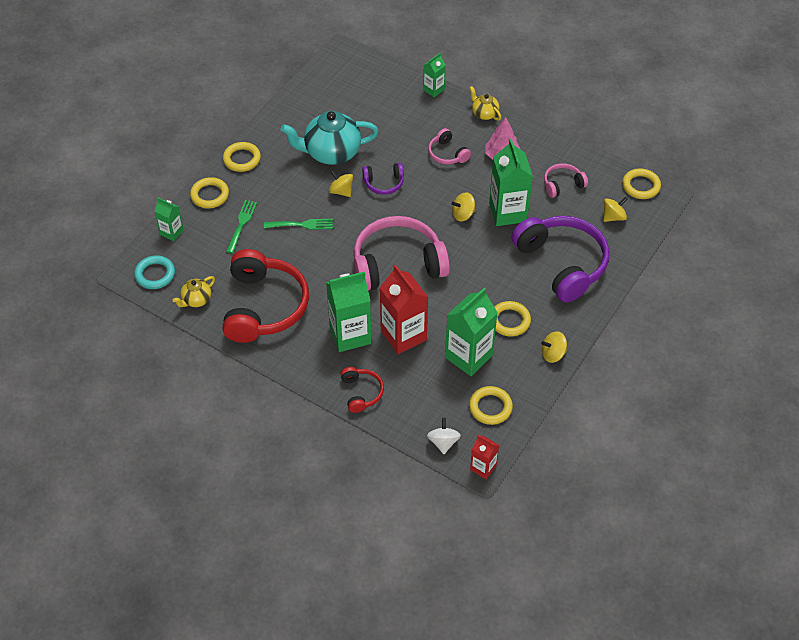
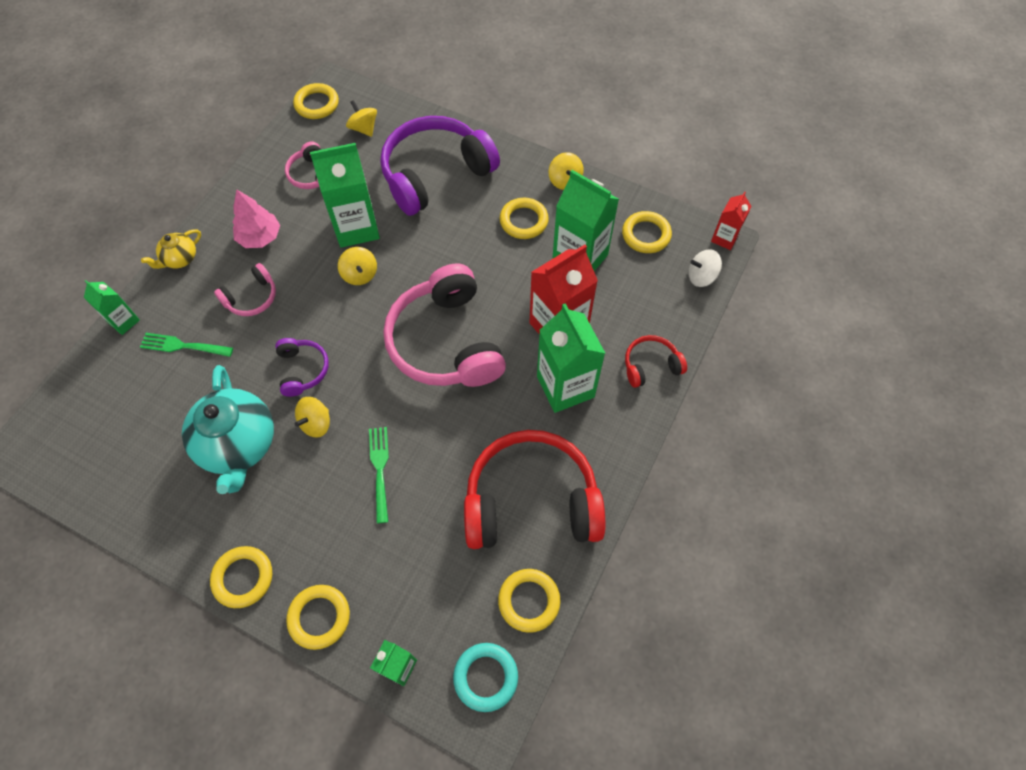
camera: 95 degrees left, 10 degrees up
yellow teapot [173,276,215,307] -> yellow ring [498,569,560,633]
green fork [226,200,257,253] -> green fork moved to [140,333,233,357]

